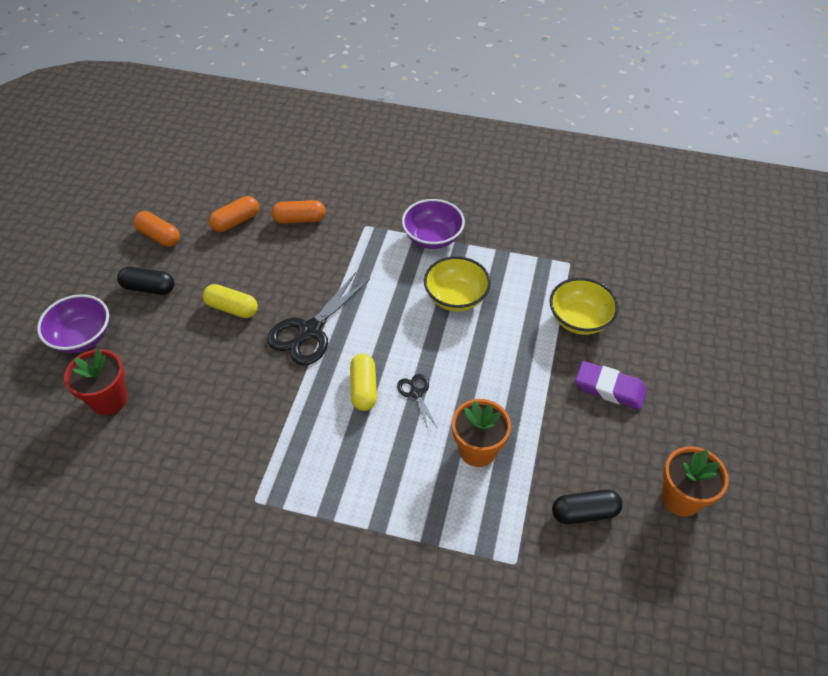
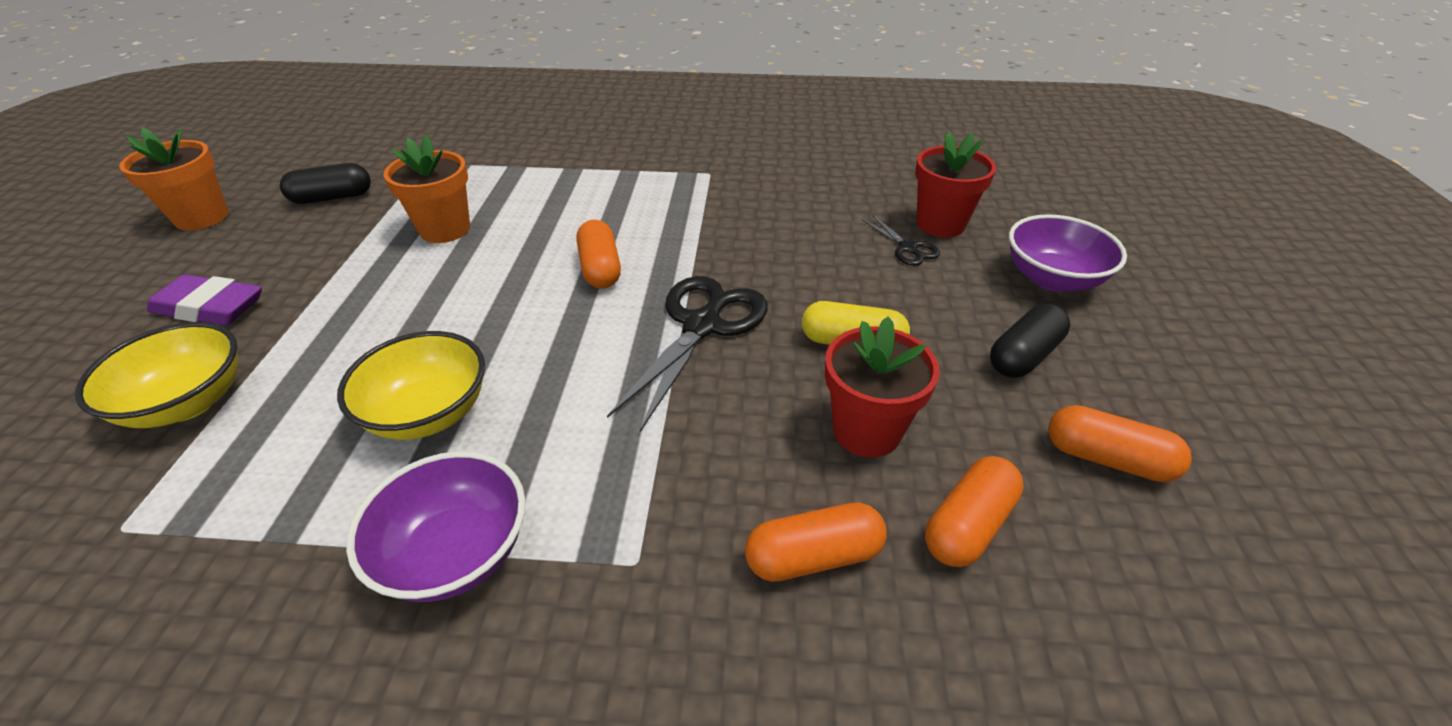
camera: 170 degrees right, 10 degrees down
black capsule [117,267,174,295] -> black capsule turned 45 degrees counterclockwise [990,304,1070,378]
yellow capsule [350,354,377,411] -> orange capsule [577,220,621,289]
black scissors [397,374,438,429] -> black scissors moved to [862,215,940,266]
none -> red flower pot [825,317,940,457]

